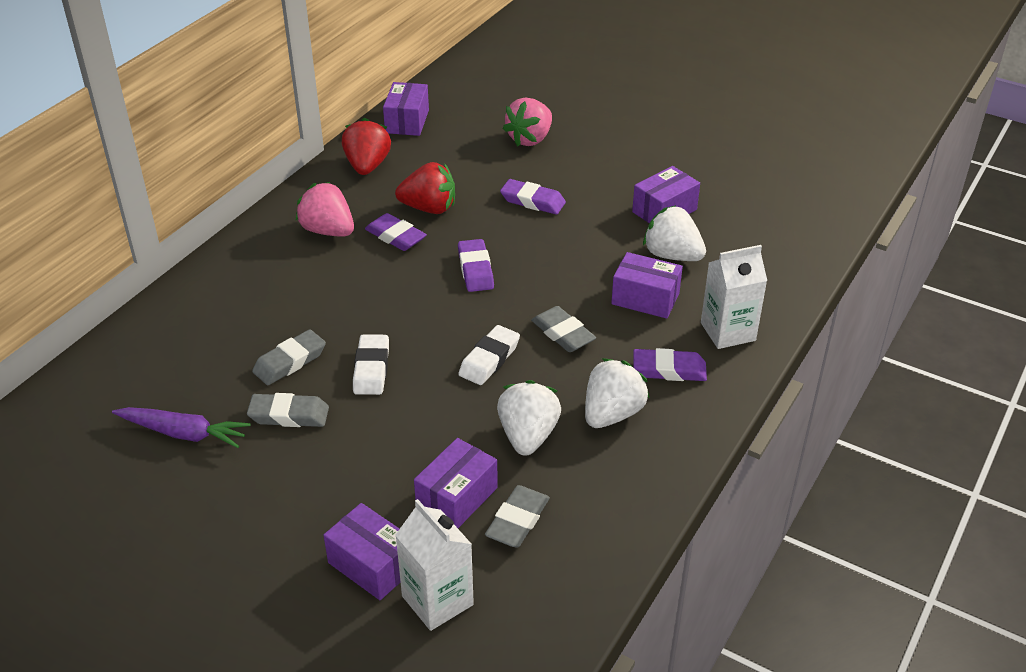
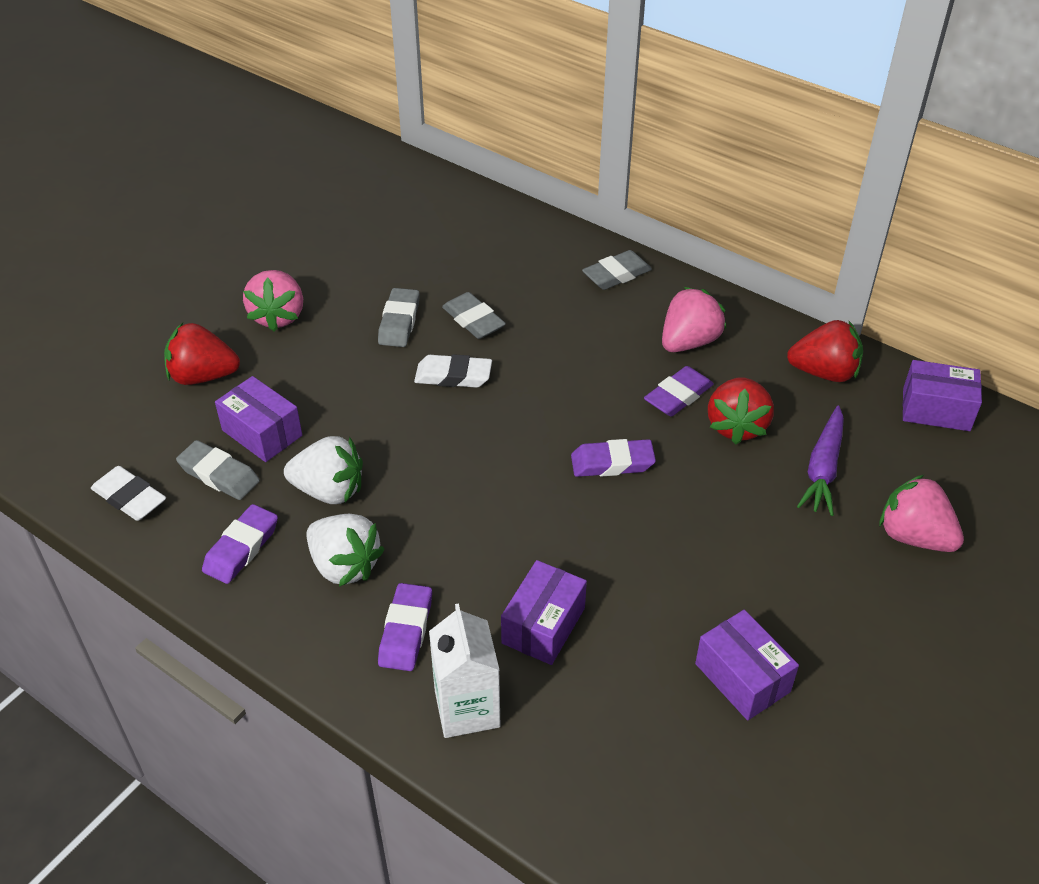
camera: 95 degrees right, 5 degrees up
purple carrot [112,407,251,448] -> purple carrot moved to [797,406,844,516]
purple box [324,503,401,600] -> red strawberry [164,323,240,385]
white carton [395,499,474,631] -> none
white eraser [458,325,520,385] -> white eraser moved to [91,466,166,521]
purple eraser [500,179,566,214] -> purple eraser moved to [202,504,278,584]
grey eraser [531,306,596,352] -> grey eraser moved to [582,250,652,290]
white strawberry [643,205,706,261] -> none
none -> pink strawberry [243,270,303,331]

